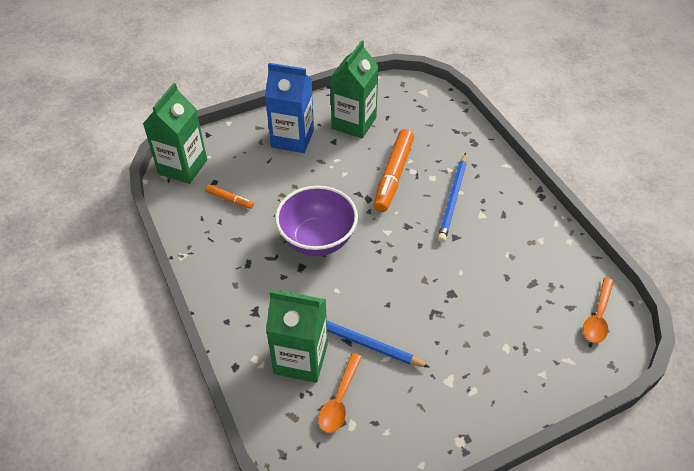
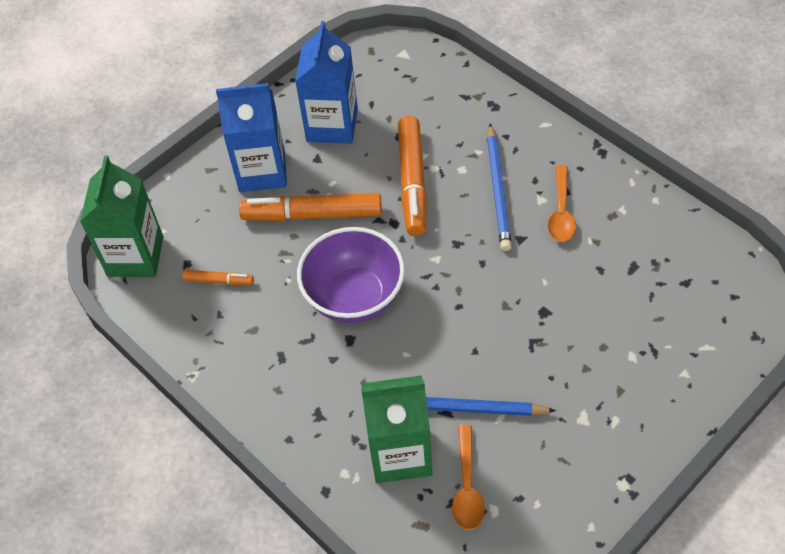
camera: 15 degrees left, 5 degrees up
green carton [330,40,379,138] -> blue carton [295,21,358,144]
orange spoon [583,278,614,343] -> orange spoon moved to [548,165,576,242]
none -> orange marker [239,193,382,221]

